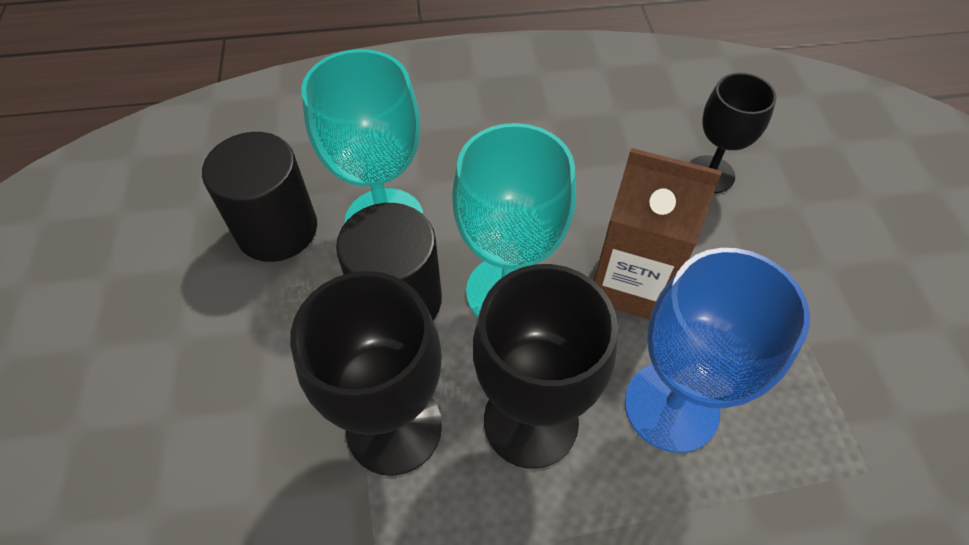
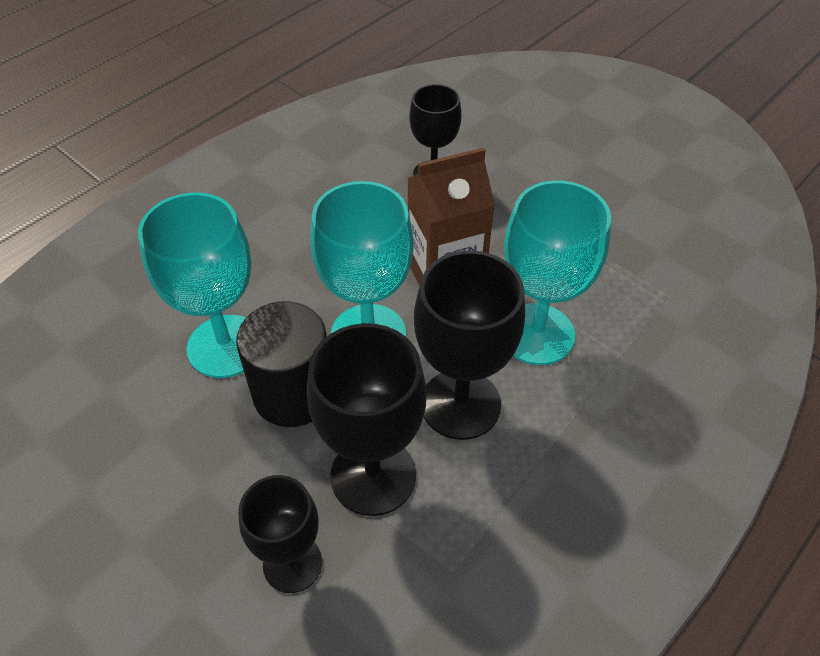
camera: 40 degrees left, 5 degrees down
black cylinder [202,132,317,262] -> none
blue goblet [625,248,810,453] -> turquoise goblet [504,181,611,365]
none -> black goblet [238,475,322,593]

